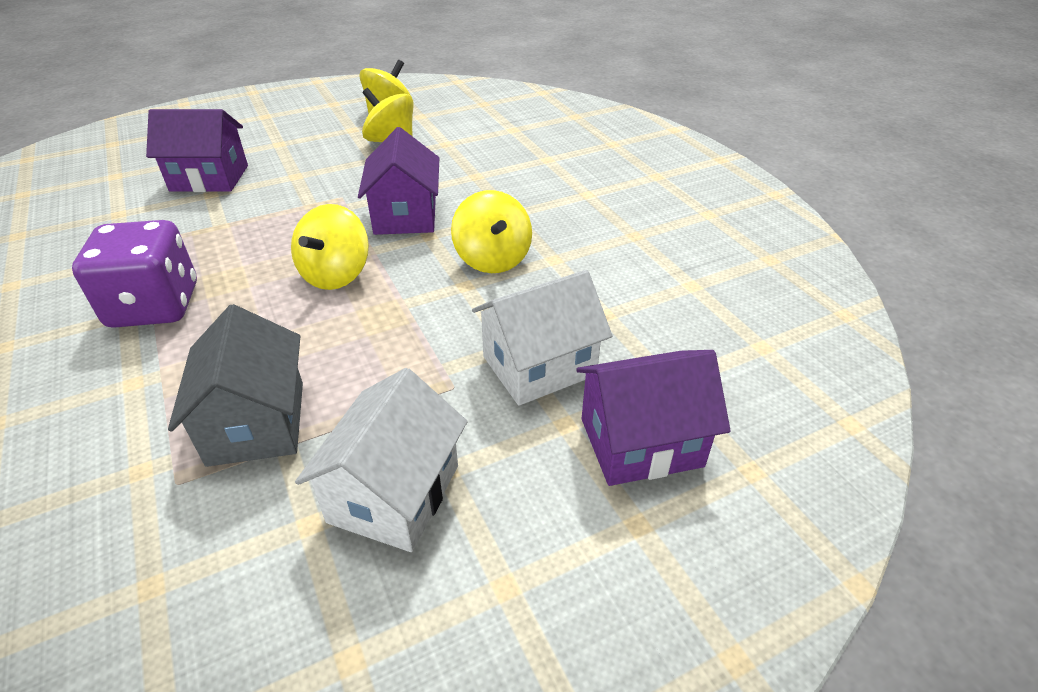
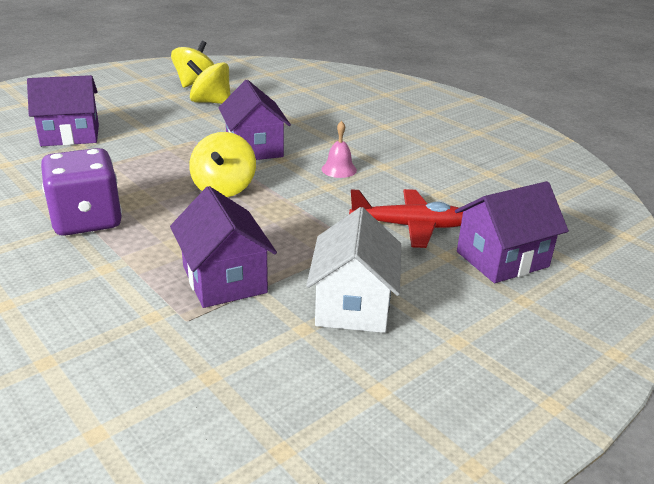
camera: 15 degrees left, 10 degrees down
grey house [168,304,303,467] -> purple house [170,186,277,308]
yellow spinning top [451,190,532,273] -> pink bell [322,121,357,178]
white house [472,270,612,406] -> red plane [349,189,463,248]

